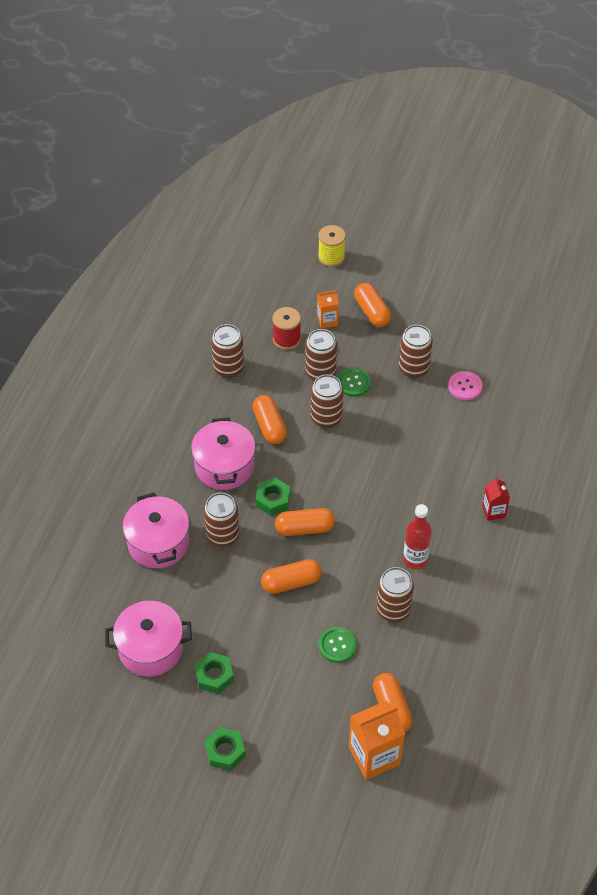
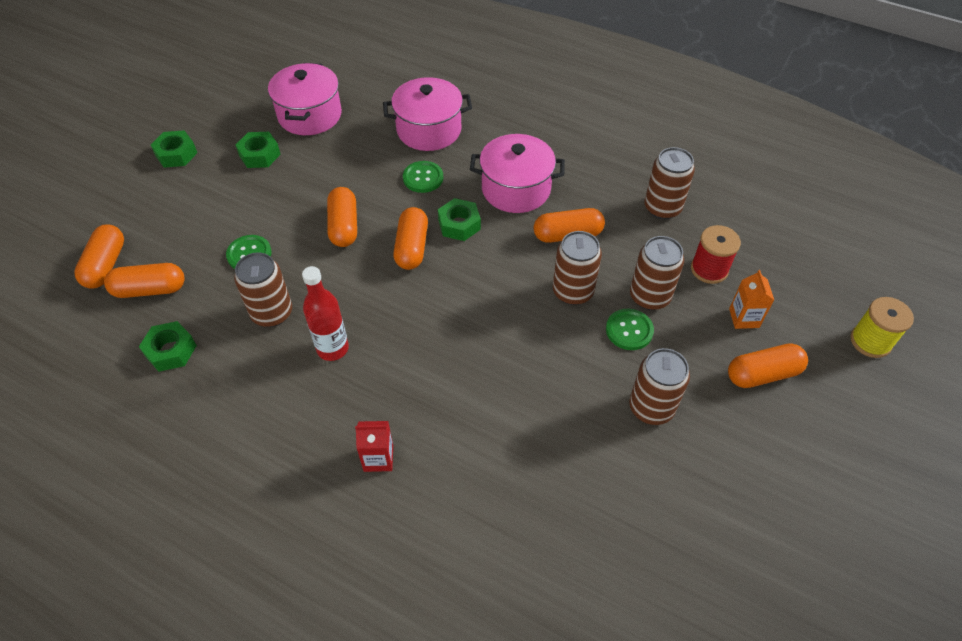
camera: 100 degrees right, 0 degrees up
brown can [204,493,239,547] -> green button [403,161,443,193]
orange carton [349,700,405,780] -> orange capsule [74,224,124,289]
pink button [448,371,483,400] -> none
none -> green nut [139,321,197,372]

